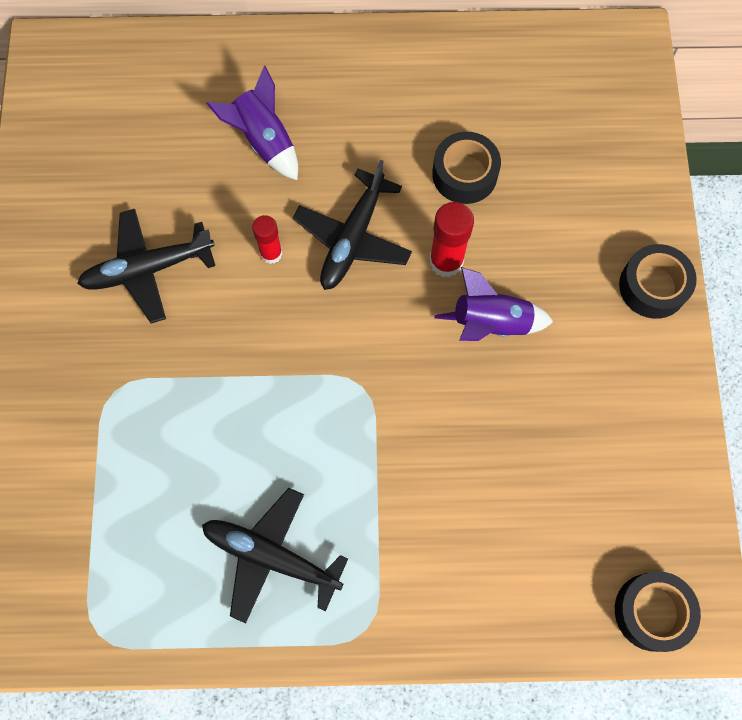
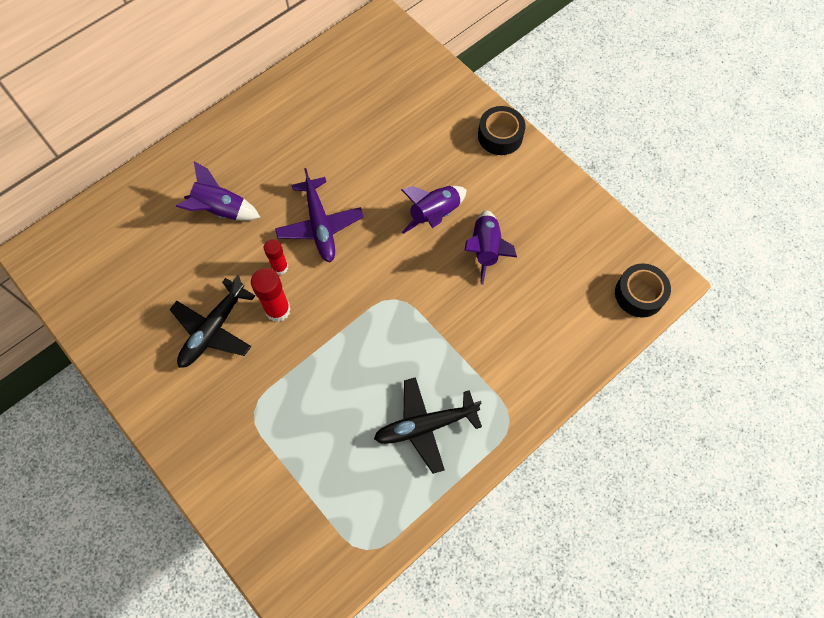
camera: 40 degrees left, 5 degrees down
black plane [293,160,412,290] -> purple plane [275,168,364,262]
red glue stick [429,202,474,278] -> red glue stick moved to [251,268,291,322]
black tape [432,132,501,204] -> none
none -> purple rocket [464,210,517,285]

